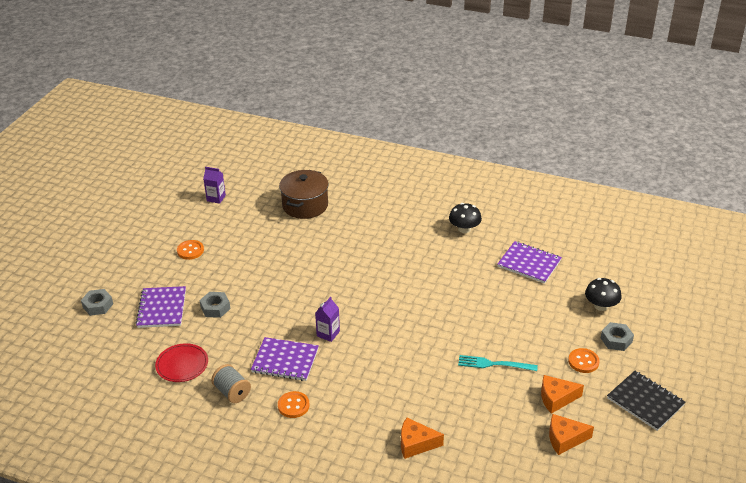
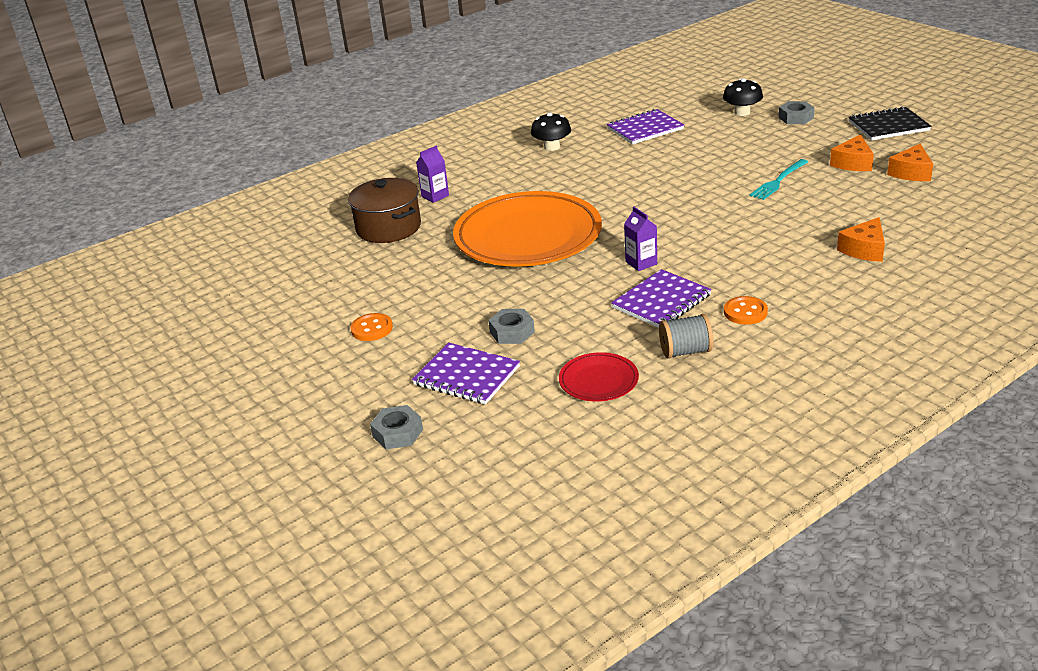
camera: 55 degrees left, 5 degrees down
purple carton [203,167,226,204] -> purple carton moved to [416,145,449,203]
orange button [568,348,600,373] -> none
none -> orange plate [453,191,602,267]

